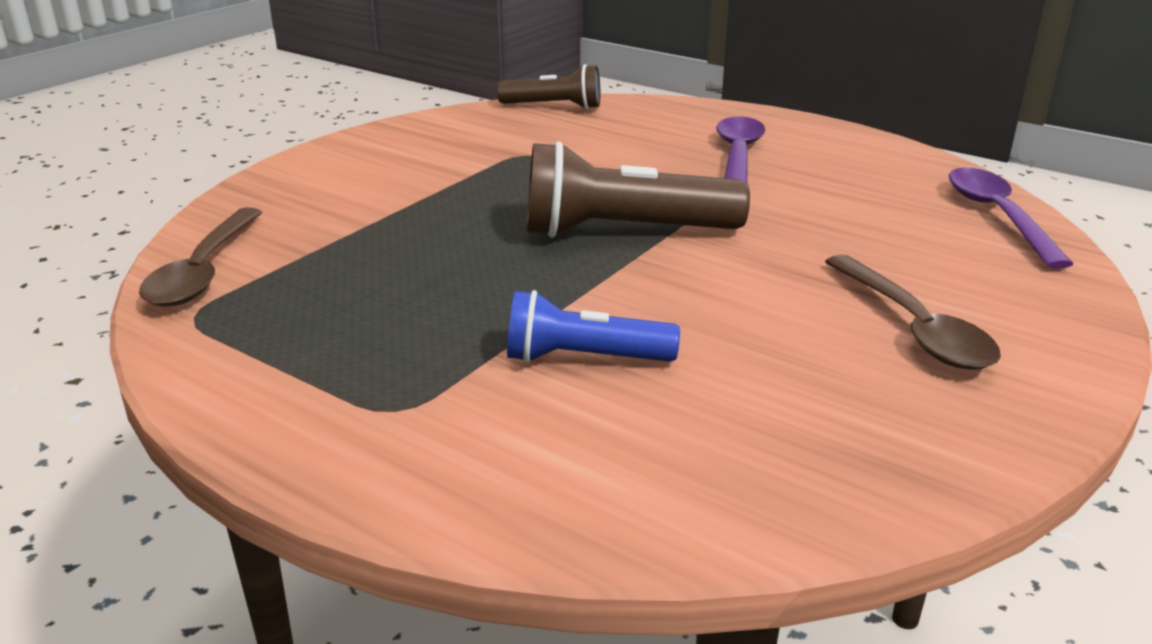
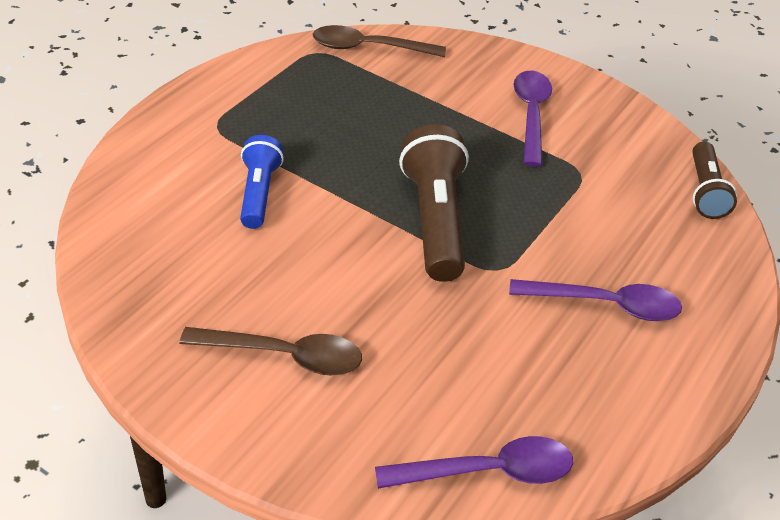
camera: 85 degrees right, 15 degrees up
brown spoon [825,255,1001,370] -> brown spoon turned 150 degrees counterclockwise [180,327,362,376]
none -> purple spoon [513,71,552,167]

